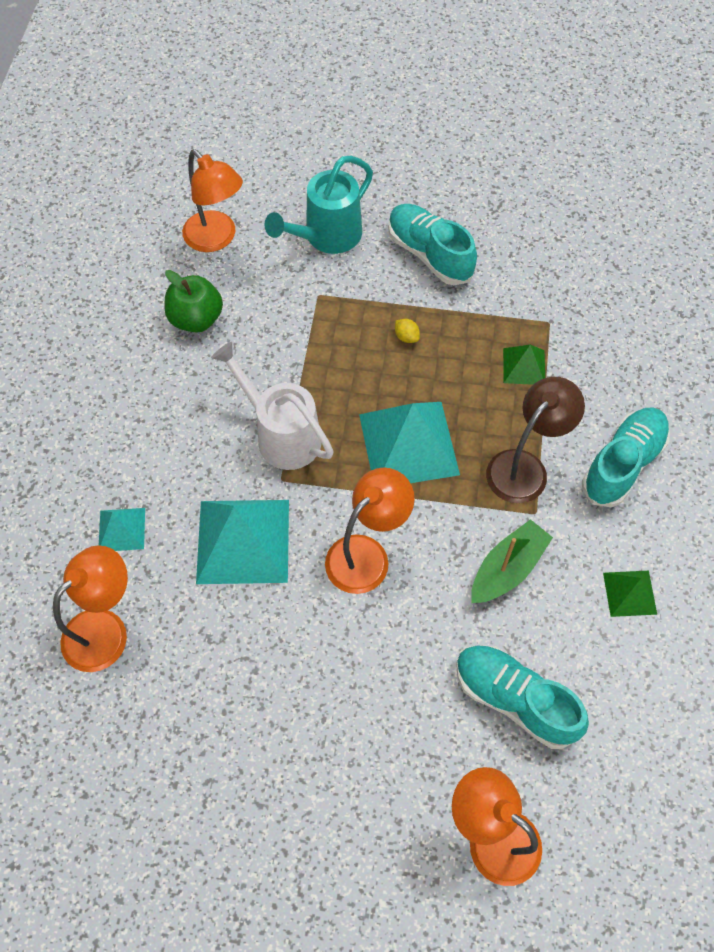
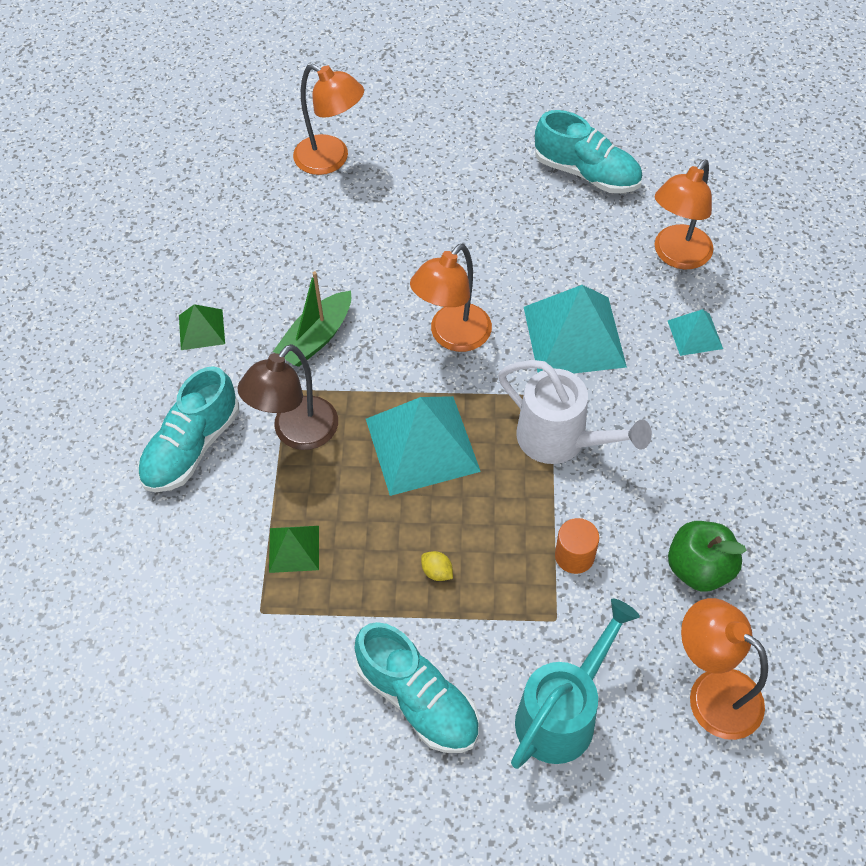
camera: 175 degrees right, 5 degrees down
turquoise shoe [456,645,589,749] -> turquoise shoe moved to [535,110,642,193]
none -> orange cylinder [555,518,599,574]

